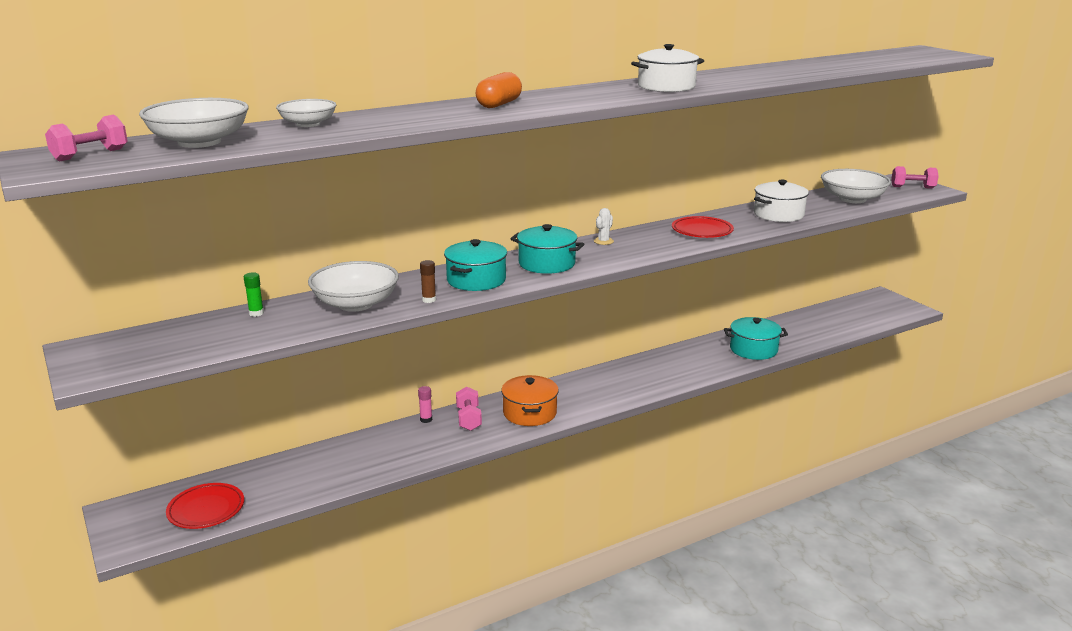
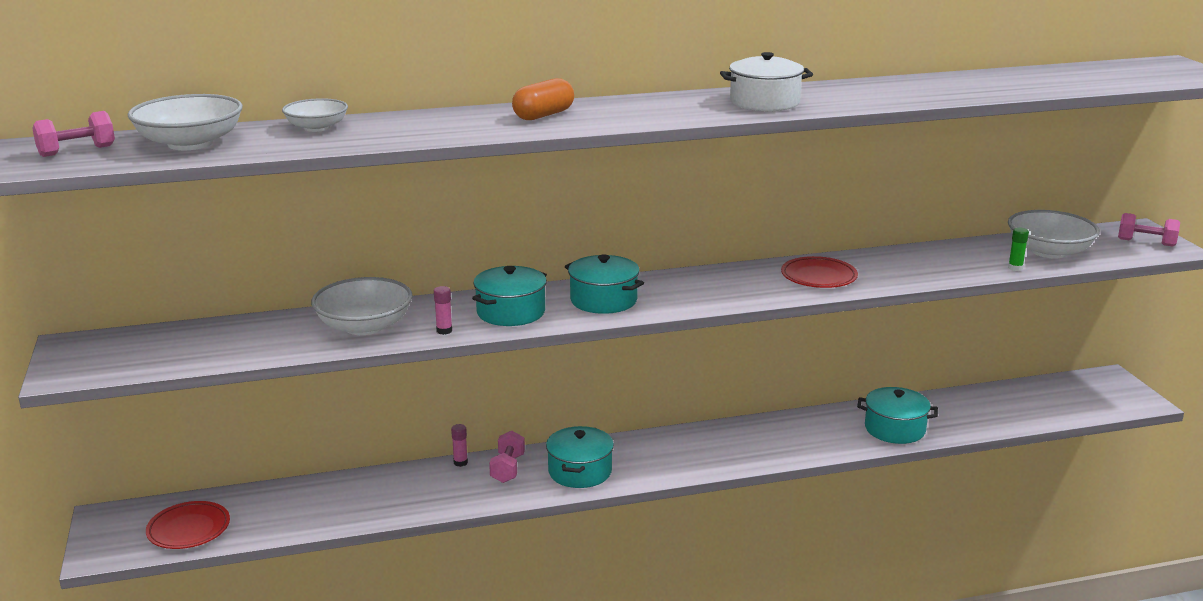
camera: 15 degrees right, 0 degrees up
green glue stick [244,273,264,317] -> green glue stick moved to [1008,228,1029,271]
brown glue stick [420,260,436,303] -> pink glue stick [434,286,452,335]
orange pot [501,375,559,426] -> turquoise pot [546,426,614,488]
white cactus [594,208,614,245] -> none
white pot [754,180,809,222] -> none

